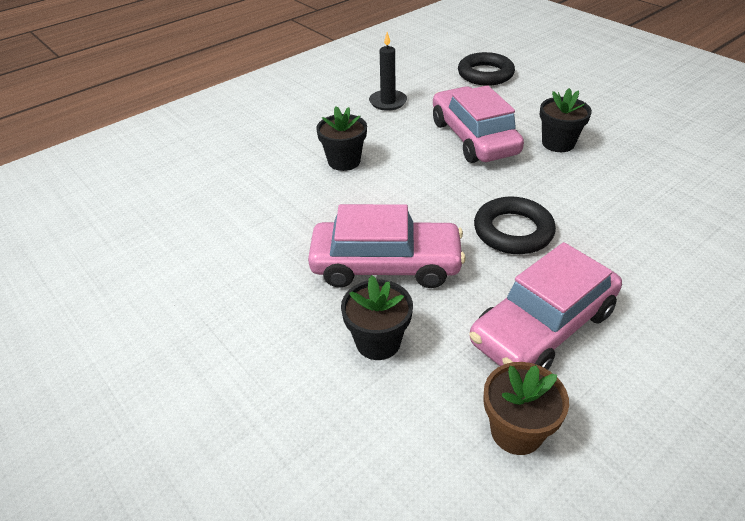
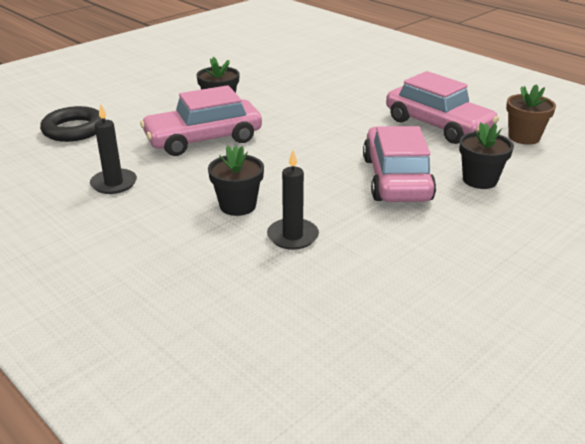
camera: 95 degrees left, 10 degrees down
black ring [474,196,556,254] -> none
none -> black candle [267,150,319,250]

